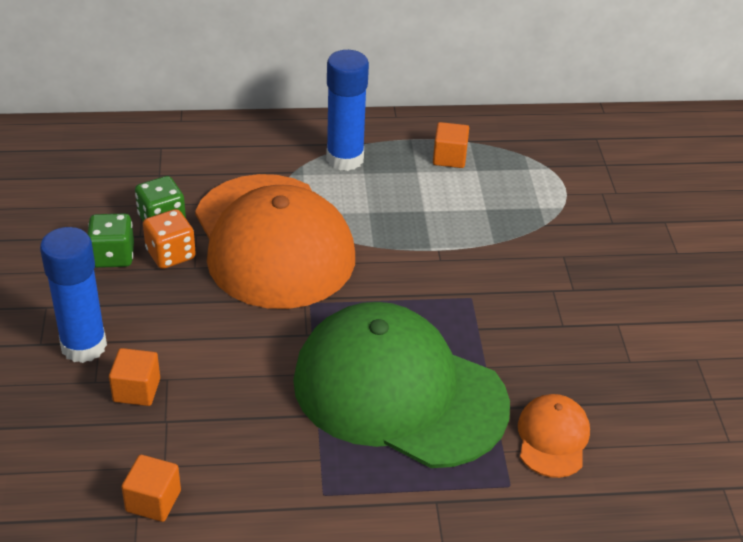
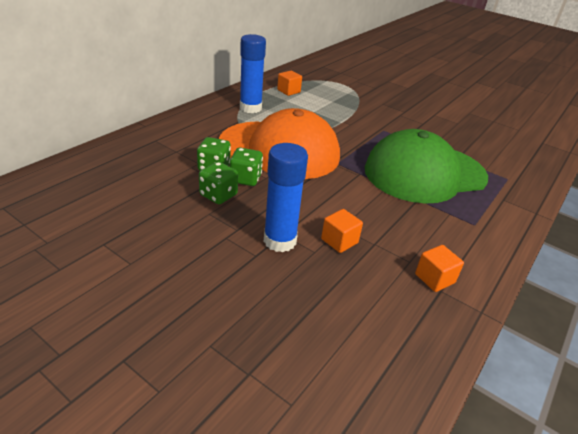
camera: 50 degrees left, 5 degrees down
orange dice [143,209,196,269] -> green dice [230,148,263,186]
orange cap [518,394,590,478] -> none

